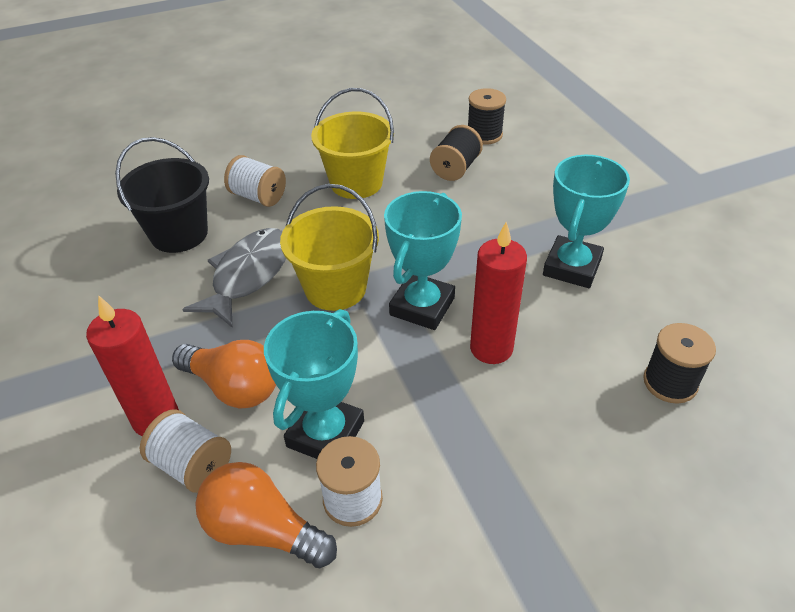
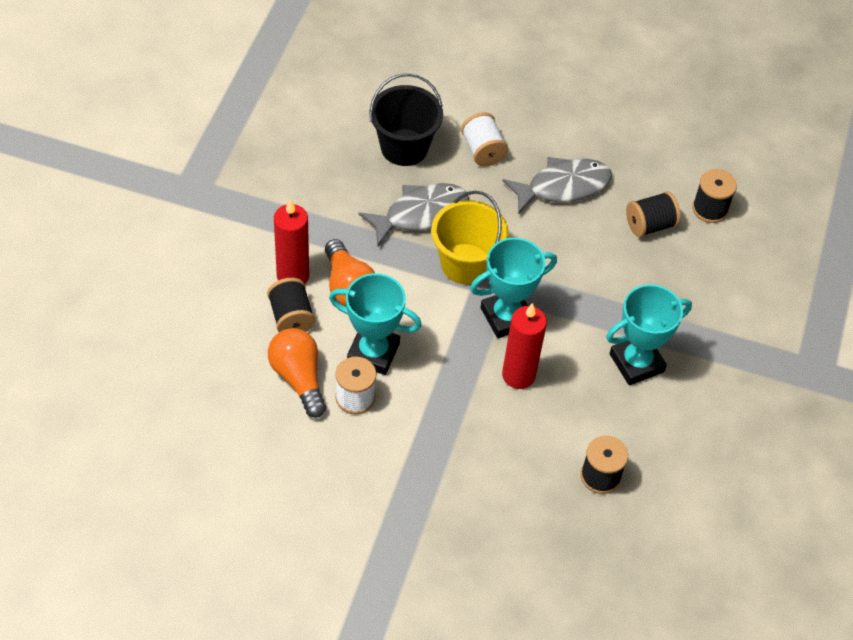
camera: 35 degrees right, 10 degrees up
white spool [140,409,231,493] -> black spool [267,278,315,332]
turquoise trophy [264,309,364,459] -> turquoise trophy turned 45 degrees clockwise [329,273,422,375]
yellow bucket [311,88,394,199] -> grey fish [503,157,612,213]

